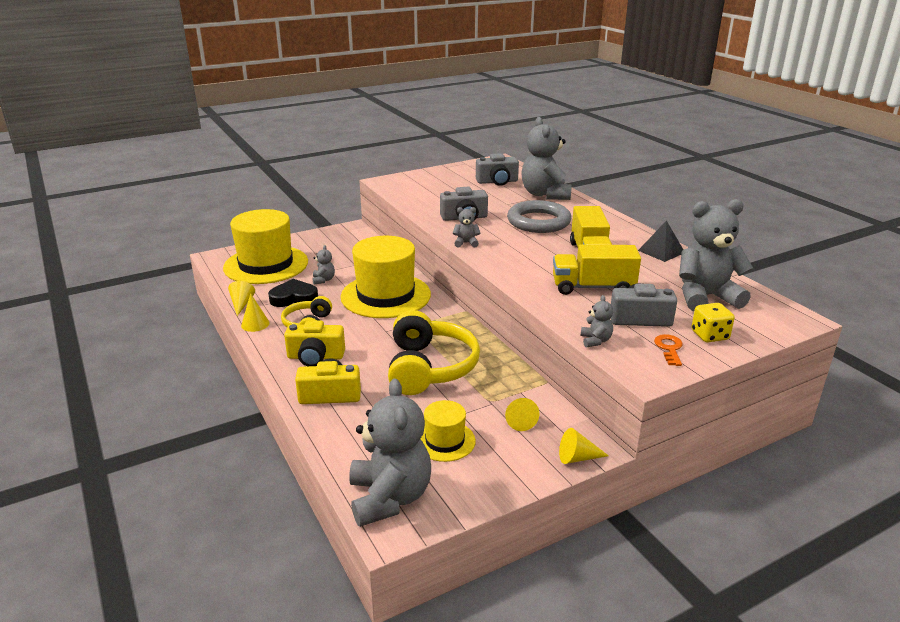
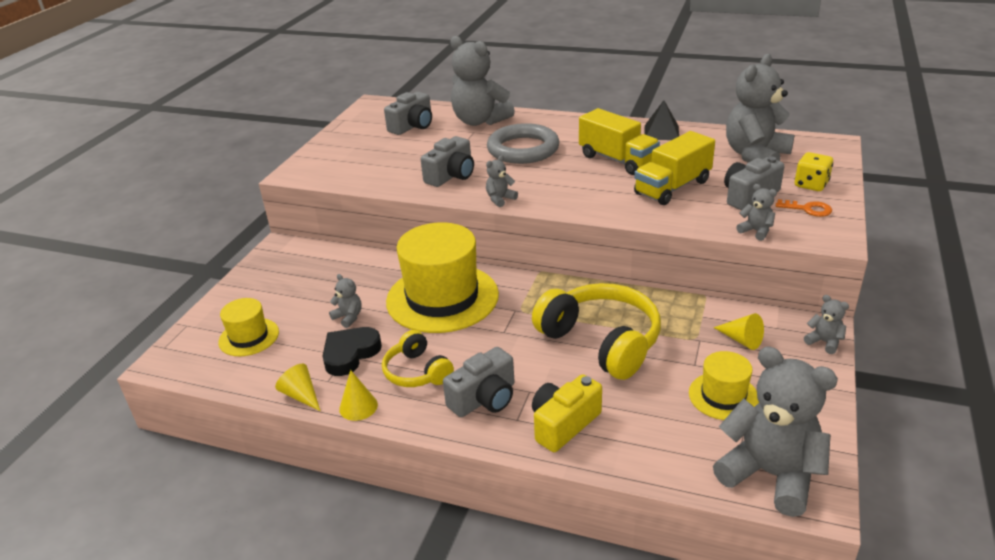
camera: 40 degrees left, 5 degrees up
yellow hat [223,209,308,284] -> yellow hat [218,298,279,356], size x0.50
yellow camera [284,320,345,366] -> grey camera [443,347,515,417]
yellow cone [559,428,609,464] -> grey teddy bear [804,295,849,354]
orange key [654,334,683,366] -> orange key turned 150 degrees clockwise [776,199,832,217]

